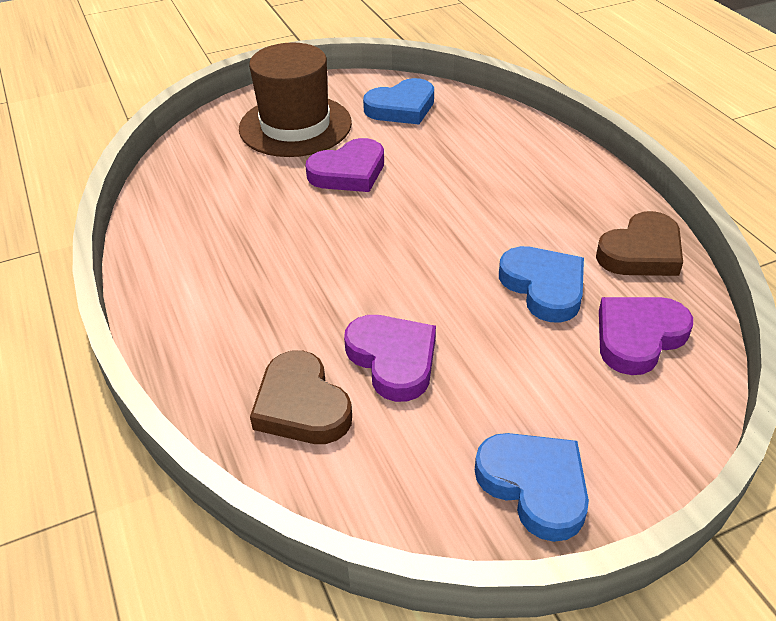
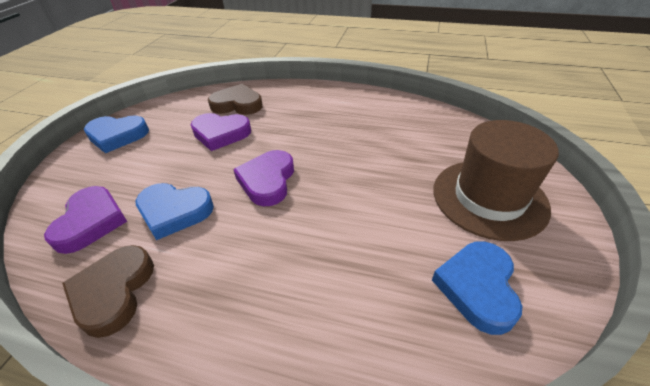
camera: 130 degrees right, 0 degrees up
purple heart [305,138,384,192] -> purple heart moved to [233,150,294,206]

